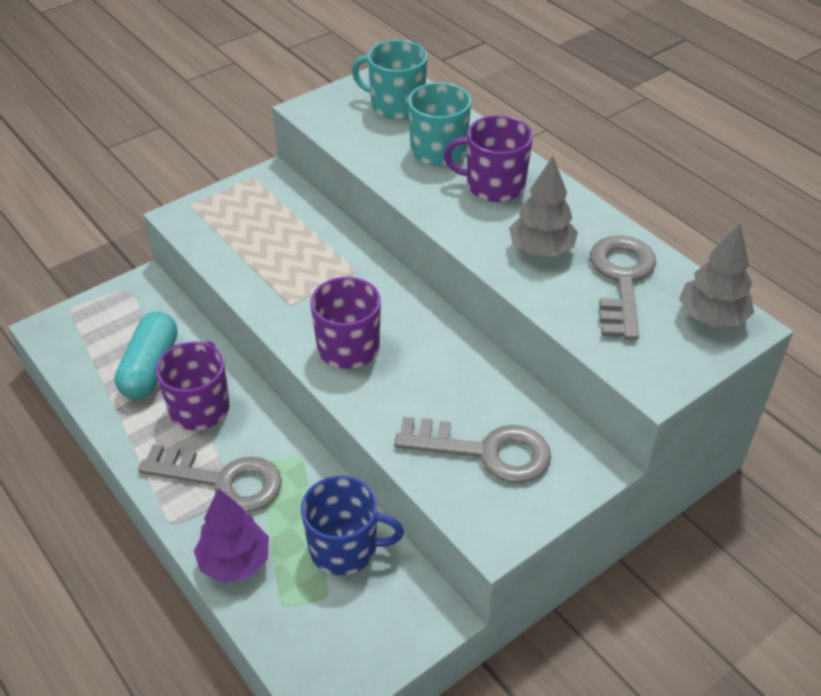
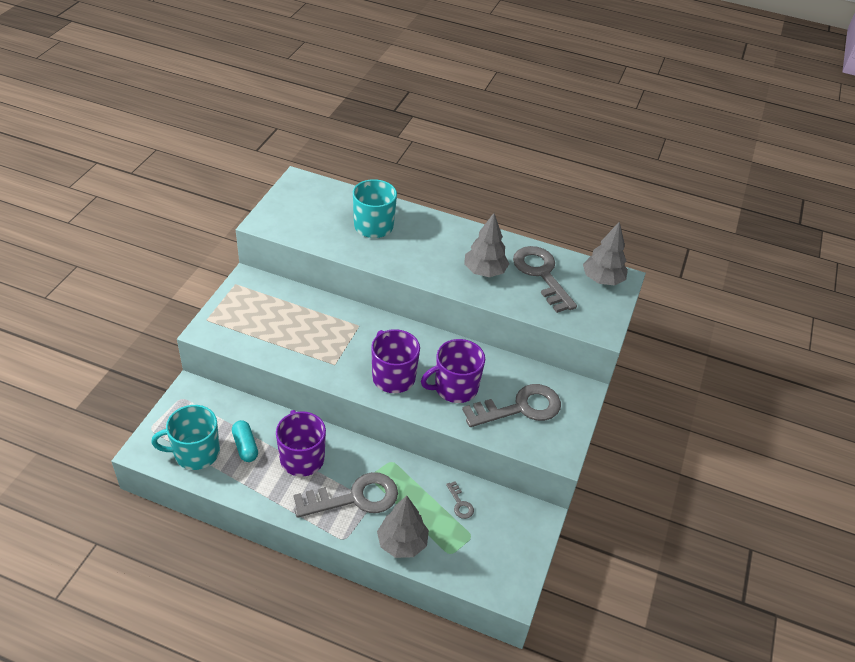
camera: 35 degrees left, 0 degrees up
turquoise capsule [115,312,177,399] -> turquoise capsule [232,420,258,462], size x0.61
purple tree [194,488,269,583] -> grey tree [377,496,429,558]
blue mug [301,476,404,575] -> grey key [446,481,474,519]
turquoise mug [352,40,427,119] -> turquoise mug moved to [151,405,220,470]
purple mug [444,115,533,202] -> purple mug moved to [421,339,485,403]

